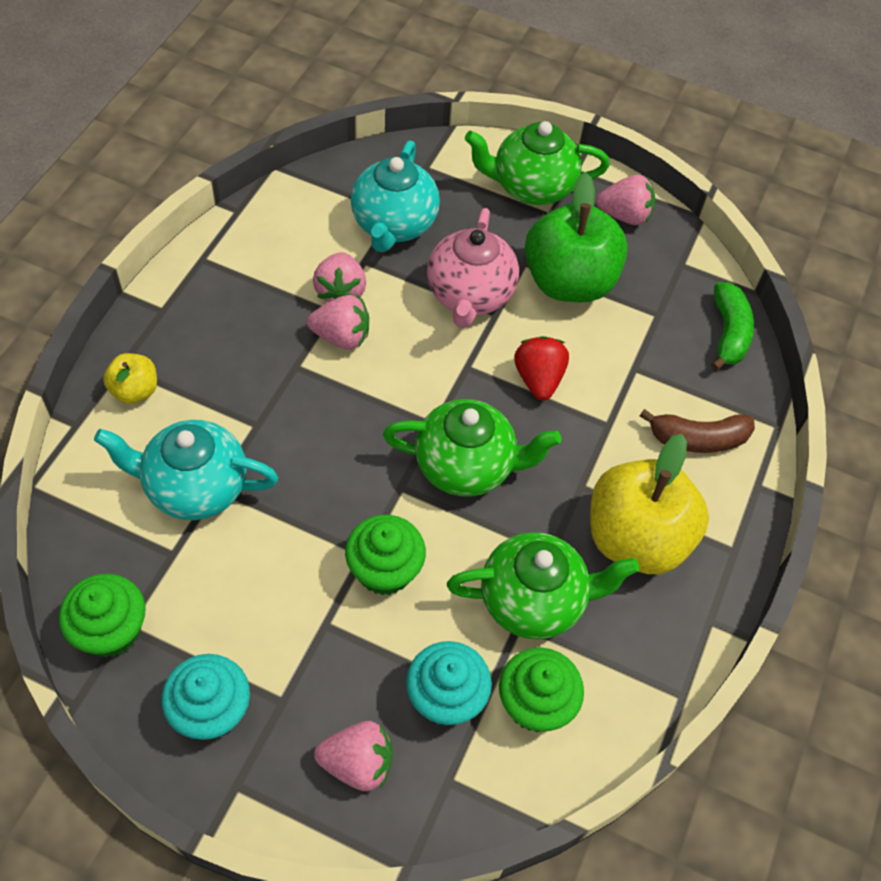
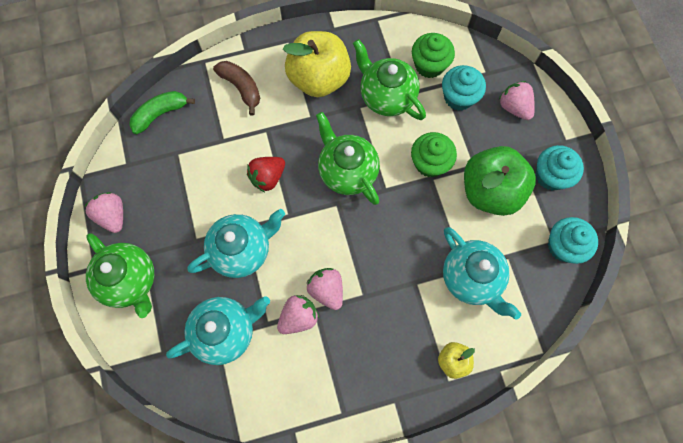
camera: 125 degrees left, 15 degrees up
green cupcake [59,574,146,658] -> turquoise cupcake [548,217,598,264]
pink teapot [427,208,519,328] -> turquoise teapot [187,209,285,278]
green apple [525,172,628,302] -> green apple moved to [464,146,536,216]

